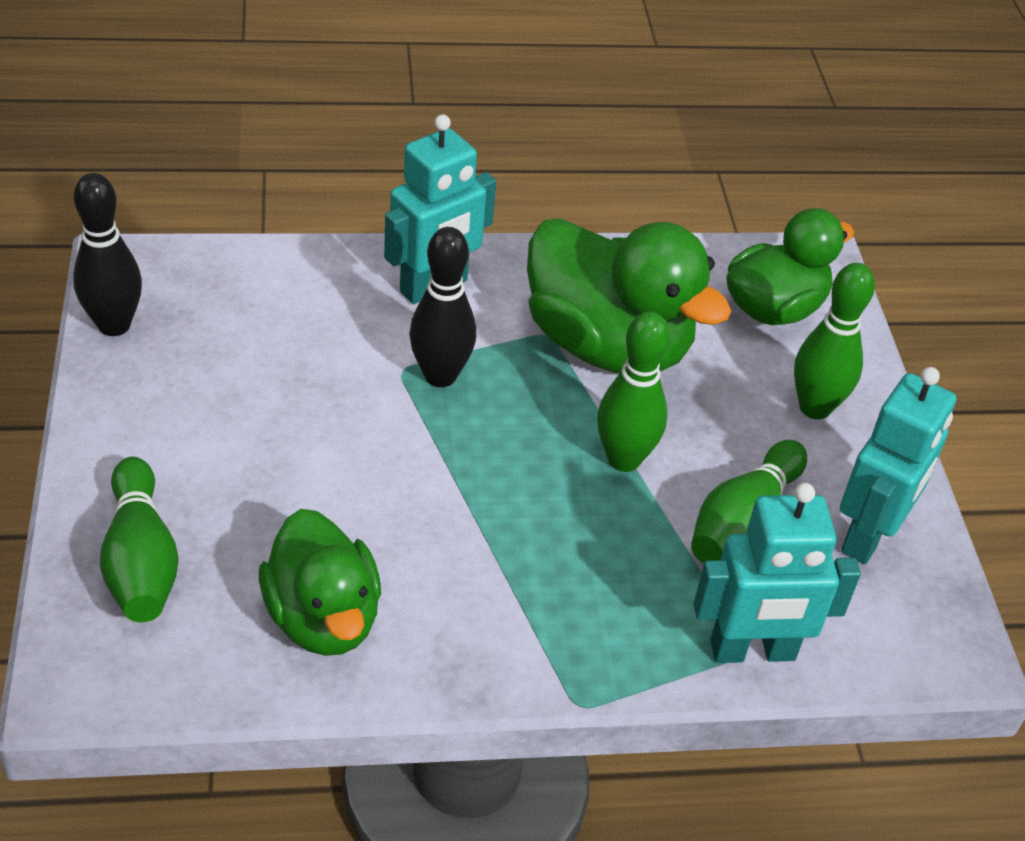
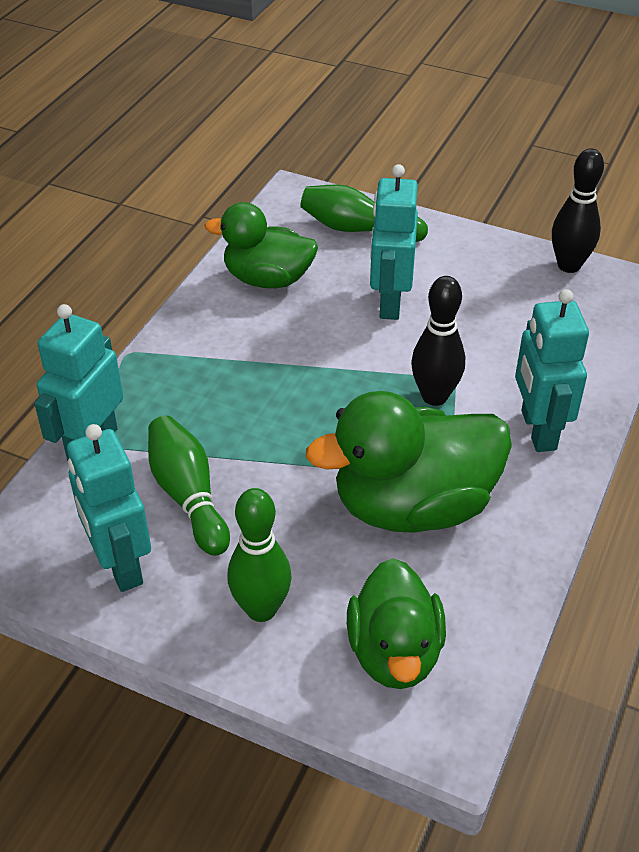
camera: 125 degrees right, 0 degrees up
green bowling pin [597,312,670,472] -> none
none -> turquoise robot [370,164,418,320]

